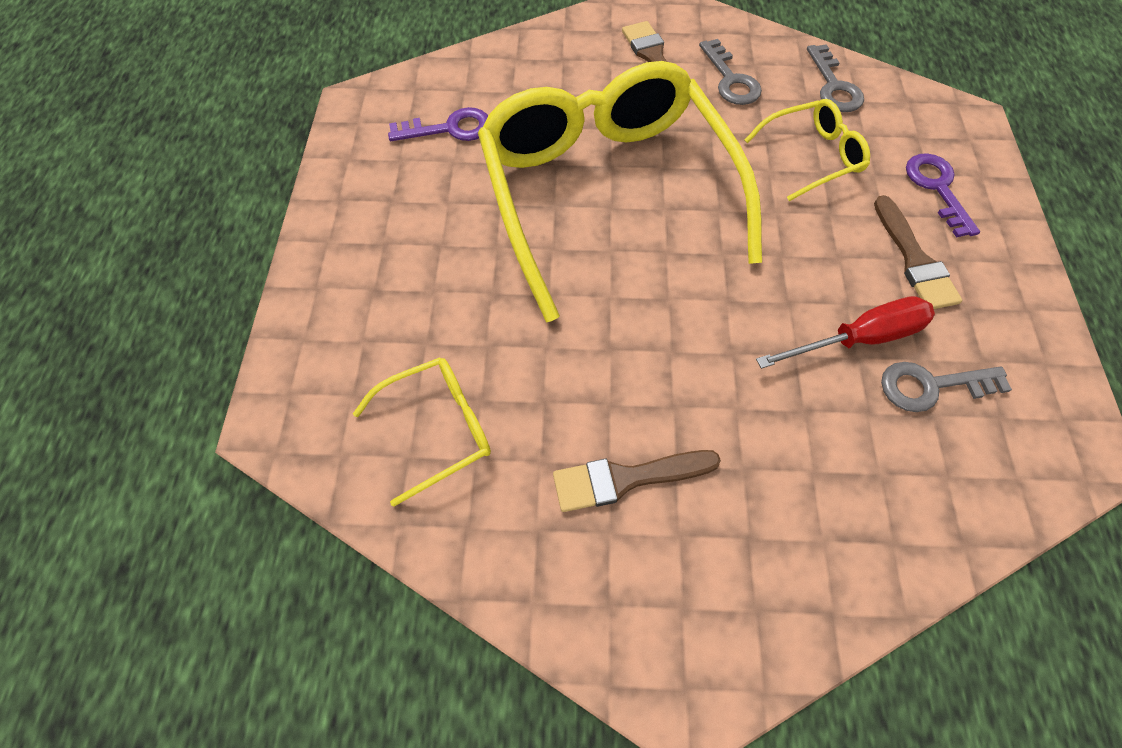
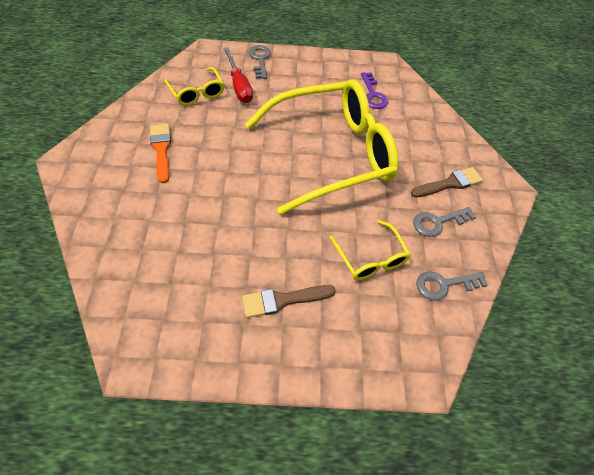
camera: 85 degrees right, 5 degrees down
brown brush [553,450,721,512] -> orange brush [150,124,171,184]
red screwdriver [756,296,935,369] -> red screwdriver moved to [223,47,253,103]
grey key [881,362,1012,412] -> grey key moved to [248,45,271,79]
purple key [906,153,980,238] -> none

